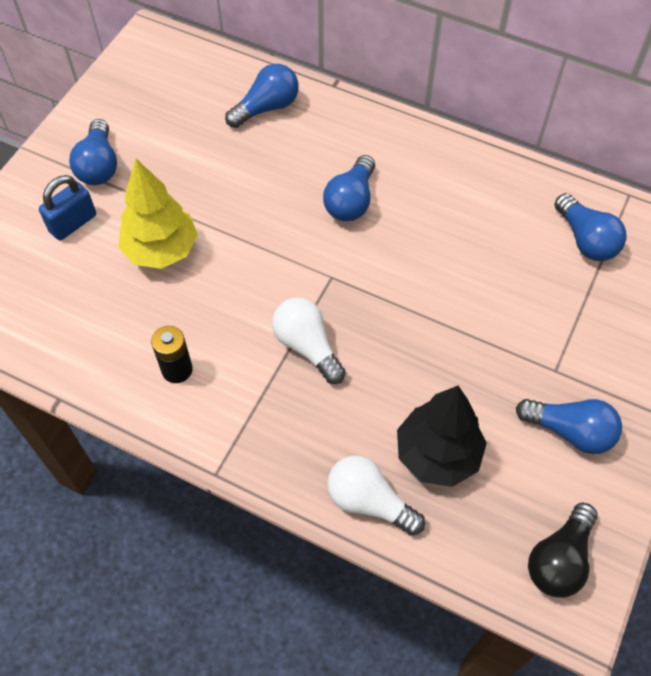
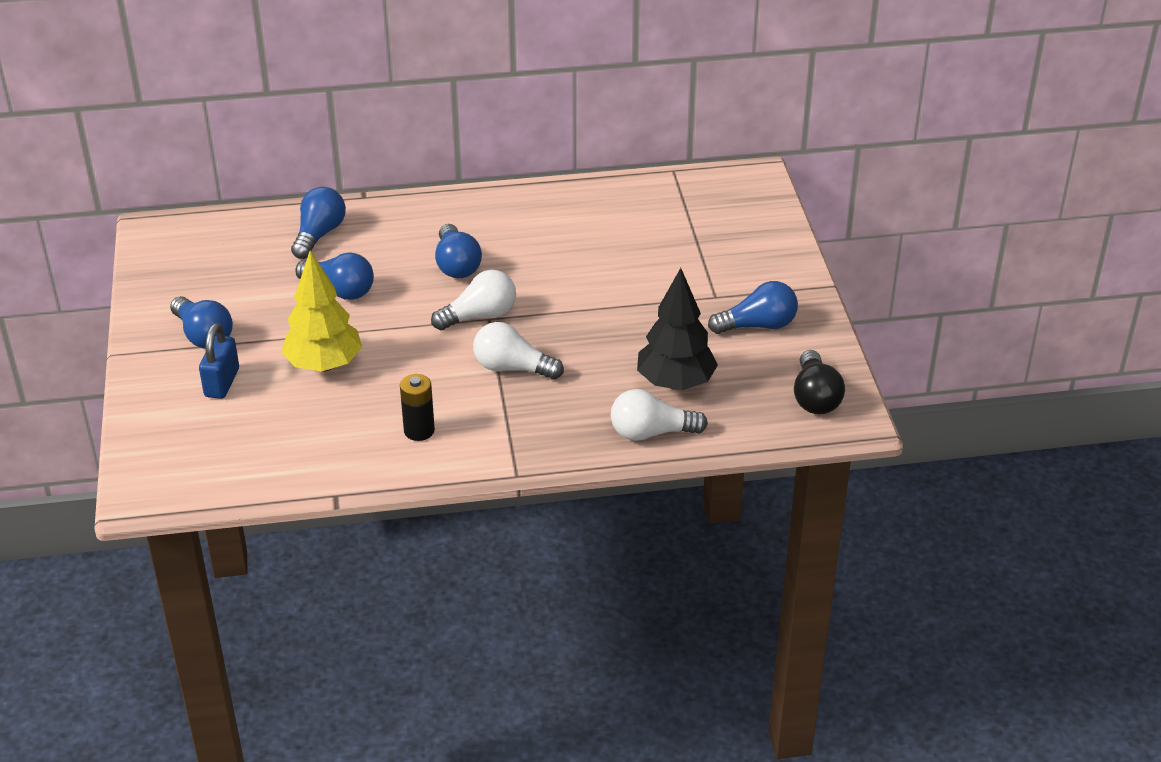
camera: 35 degrees left, 20 degrees down
blue light bulb [555,193,627,261] -> blue light bulb moved to [295,253,374,300]
none -> white light bulb [431,270,516,330]

